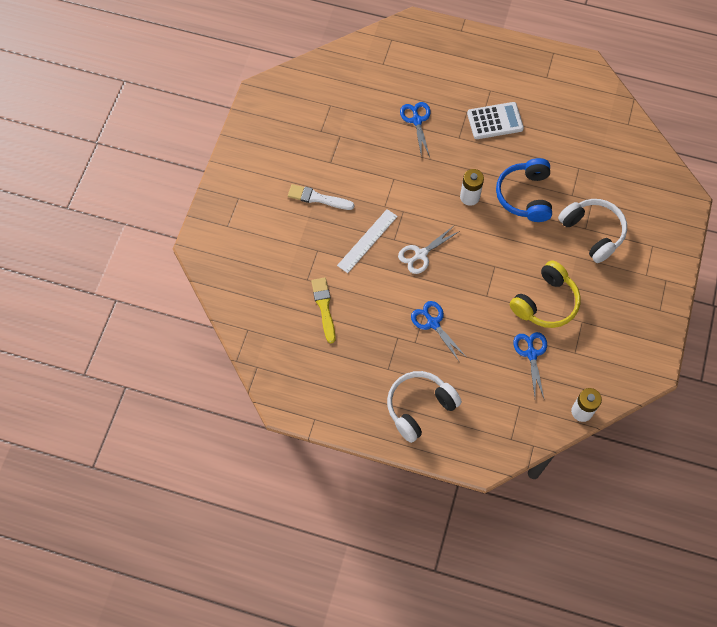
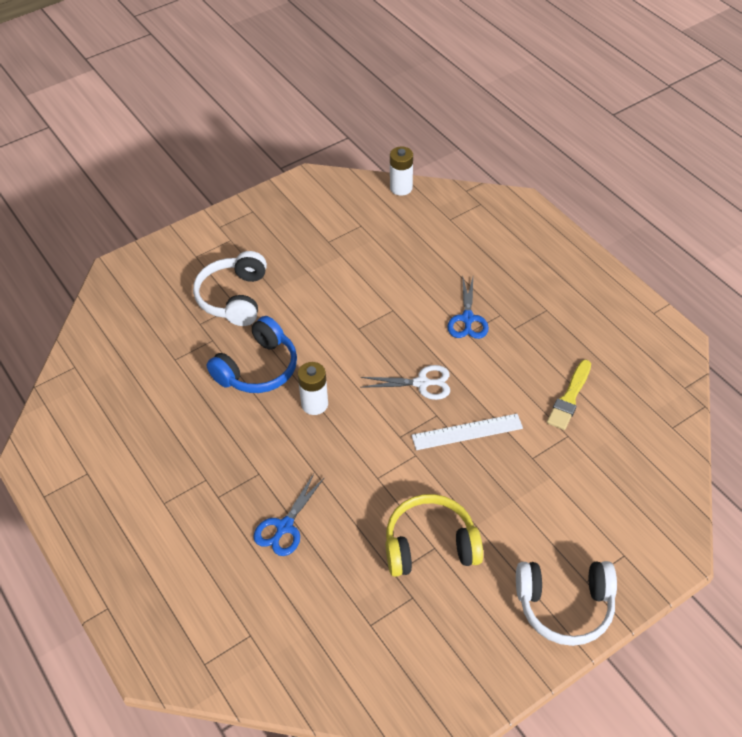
camera: 140 degrees left, 15 degrees down
white brush [288,184,354,210] -> none
white headphones [387,371,462,443] -> white headphones moved to [516,561,617,646]
white calculator [467,102,524,139] -> none
yellow headphones [510,260,581,328] -> yellow headphones moved to [386,494,483,577]
blue scissors [513,332,547,398] -> none

